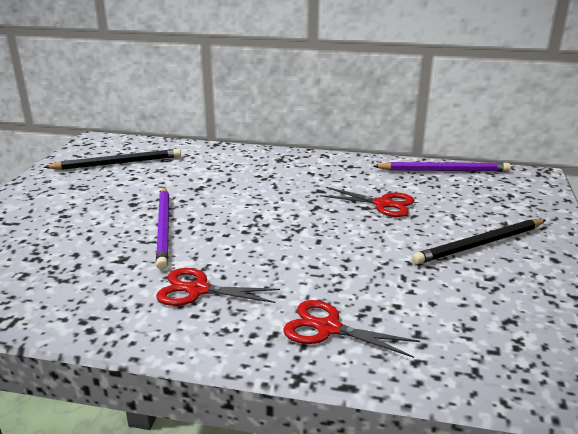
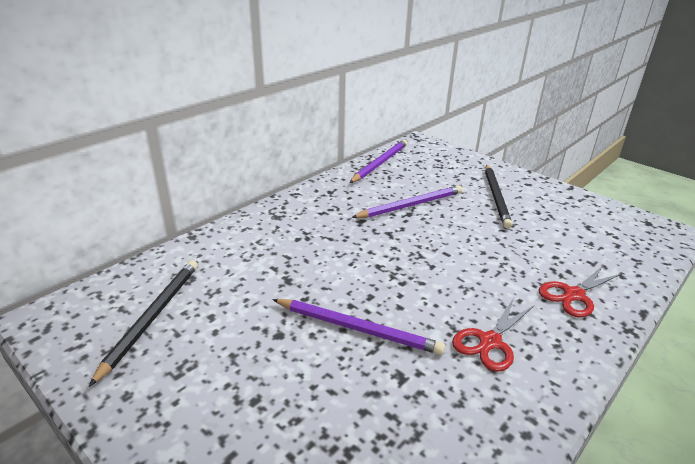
camera: 60 degrees left, 5 degrees up
red scissors [320,187,415,217] -> purple pencil [351,185,463,218]

